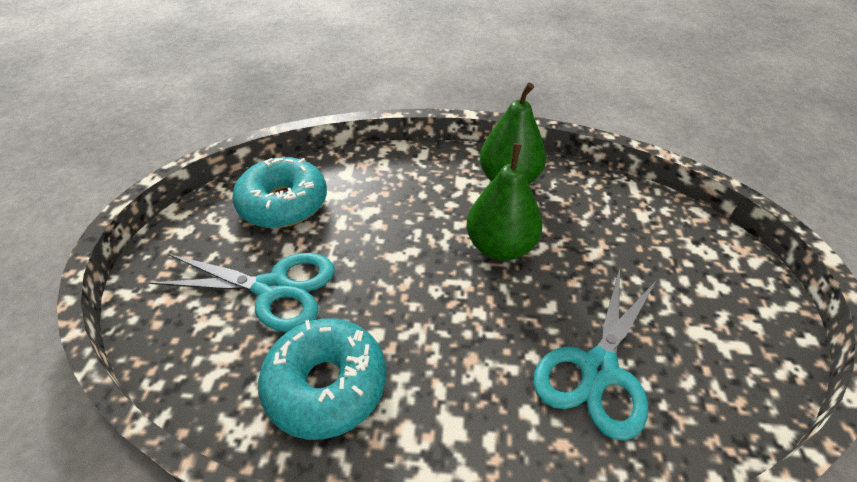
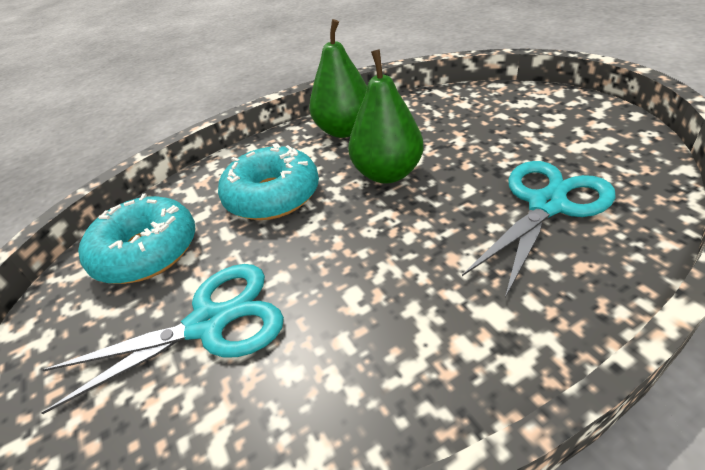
camera: 30 degrees left, 5 degrees down
turquoise donut [258,318,386,440] -> turquoise donut moved to [218,143,319,220]
turquoise scissors [533,268,657,441] -> turquoise scissors turned 135 degrees counterclockwise [462,161,616,298]

